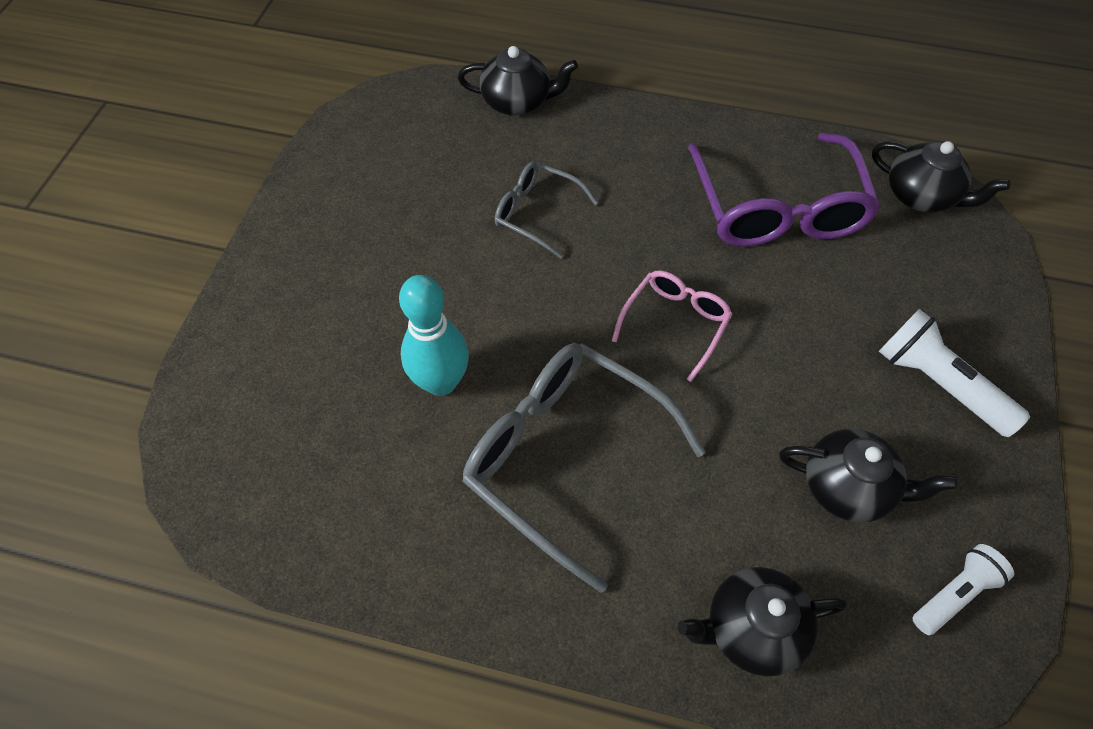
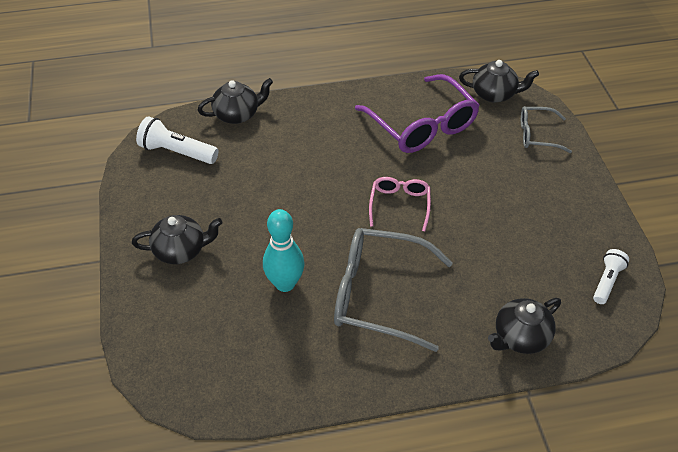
camera: 25 degrees left, 10 degrees down
grey glasses [495,162,599,259] -> grey glasses moved to [521,106,572,153]
black teapot [779,428,957,523] -> black teapot moved to [132,215,222,264]
white flashlight [879,309,1030,437] -> white flashlight moved to [136,116,219,164]

